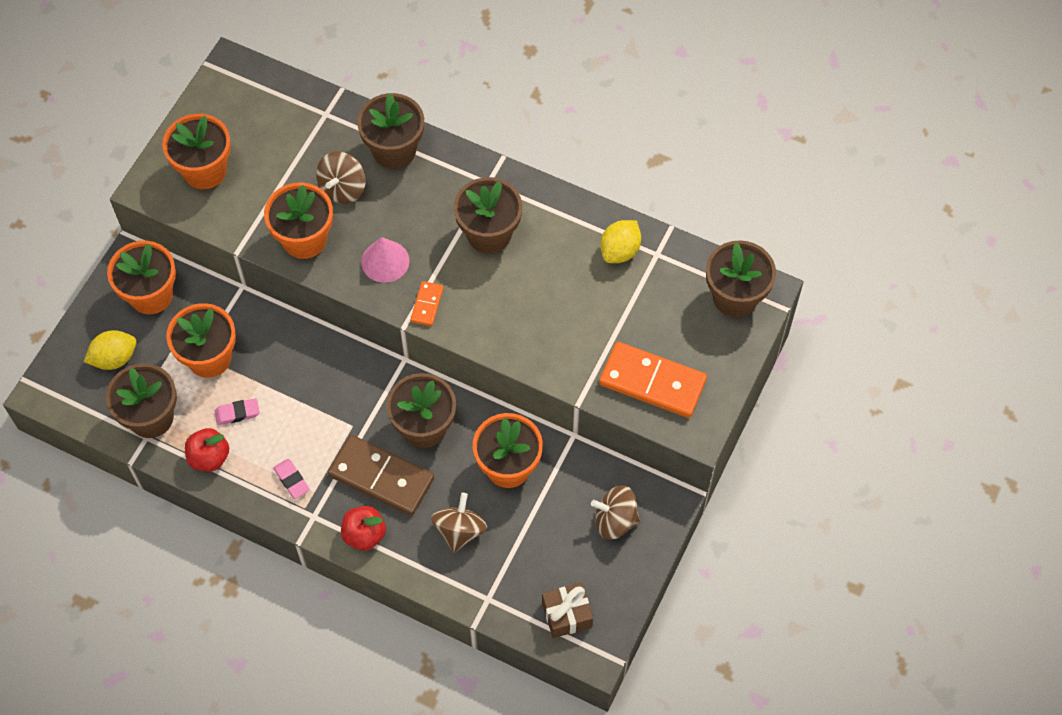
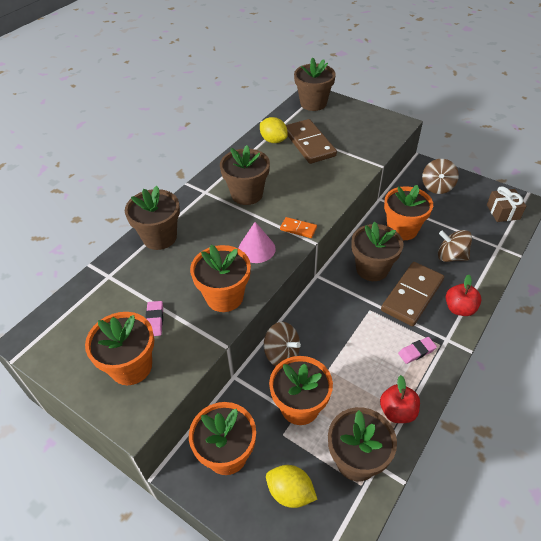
camera: 80 degrees left, 15 degrees down
yellow lemon [84,330,137,370] -> yellow lemon turned 45 degrees counterclockwise [266,465,317,508]
pink eraser [215,398,260,425] -> pink eraser moved to [145,301,163,336]
brown spinning top [316,151,366,204] -> brown spinning top moved to [264,322,301,366]
orange domino [599,342,707,418] -> none
none -> brown domino [286,119,337,164]

